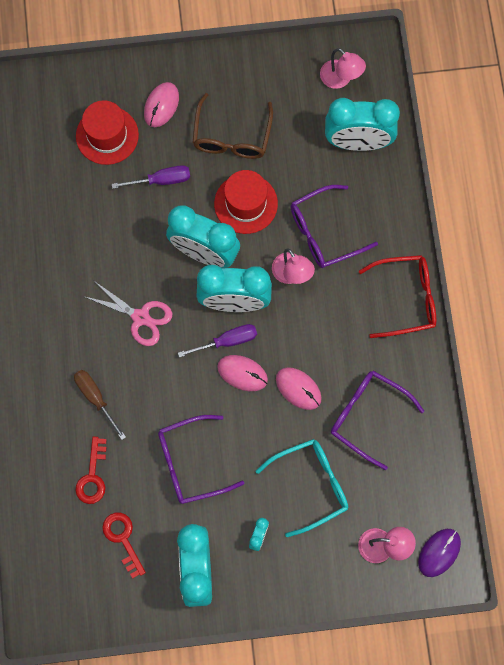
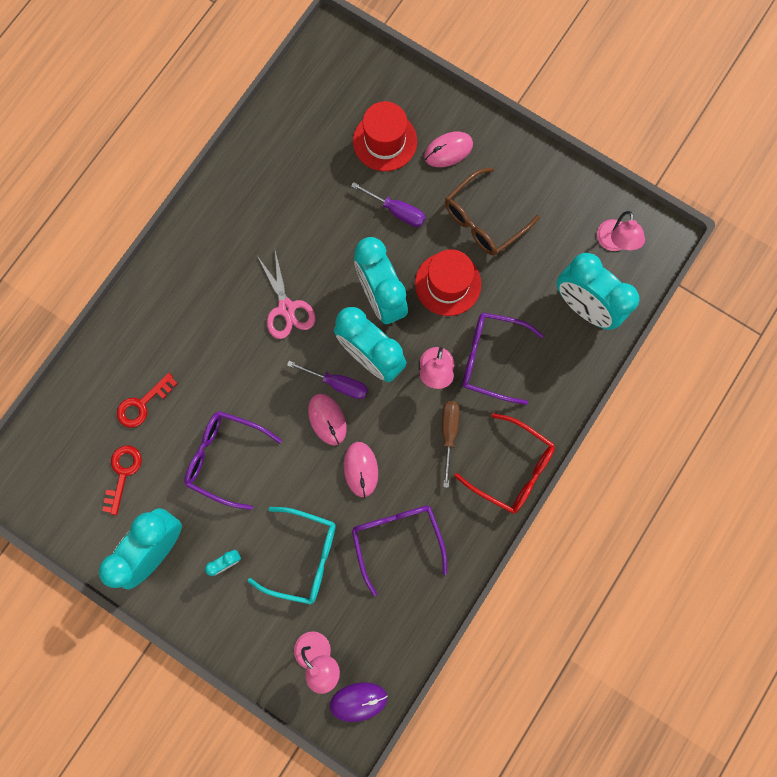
camera: 40 degrees right, 5 degrees up
brown screwdriver [74,370,126,440] -> brown screwdriver moved to [442,401,460,488]

